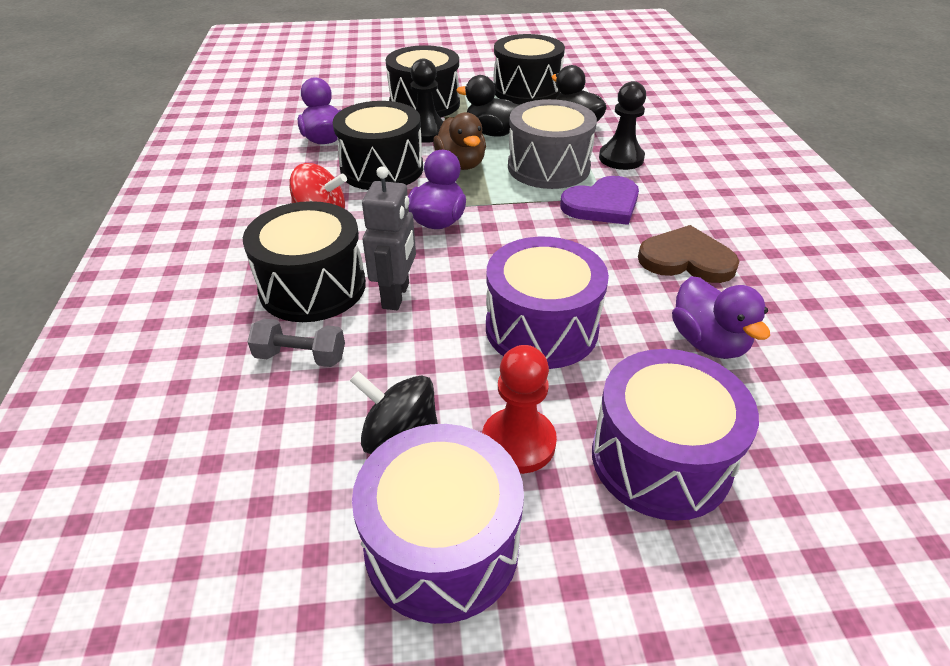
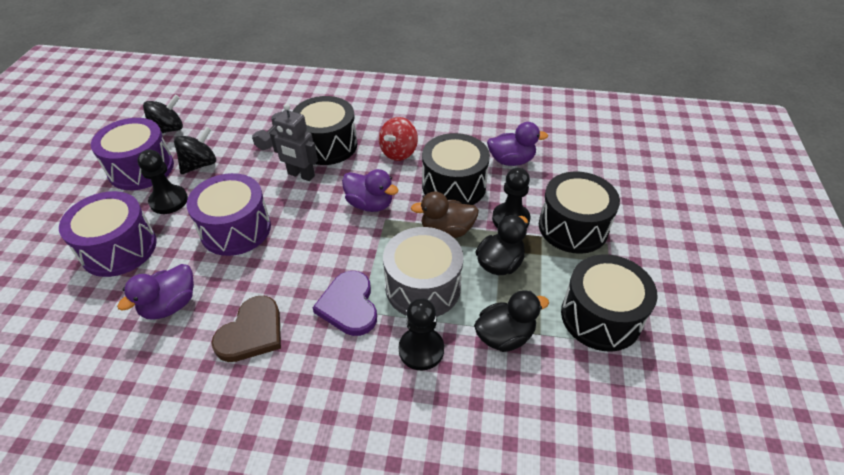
camera: 105 degrees right, 5 degrees up
red pawn [482,345,557,474] -> black pawn [137,150,188,214]
purple duck [672,276,770,359] -> purple duck turned 45 degrees counterclockwise [117,264,194,320]
none -> black spinning top [143,95,183,133]

